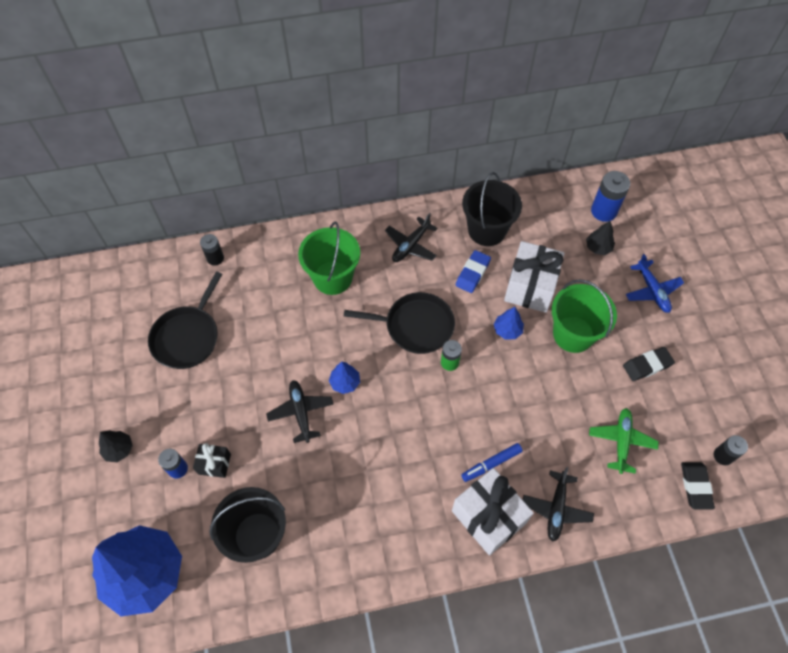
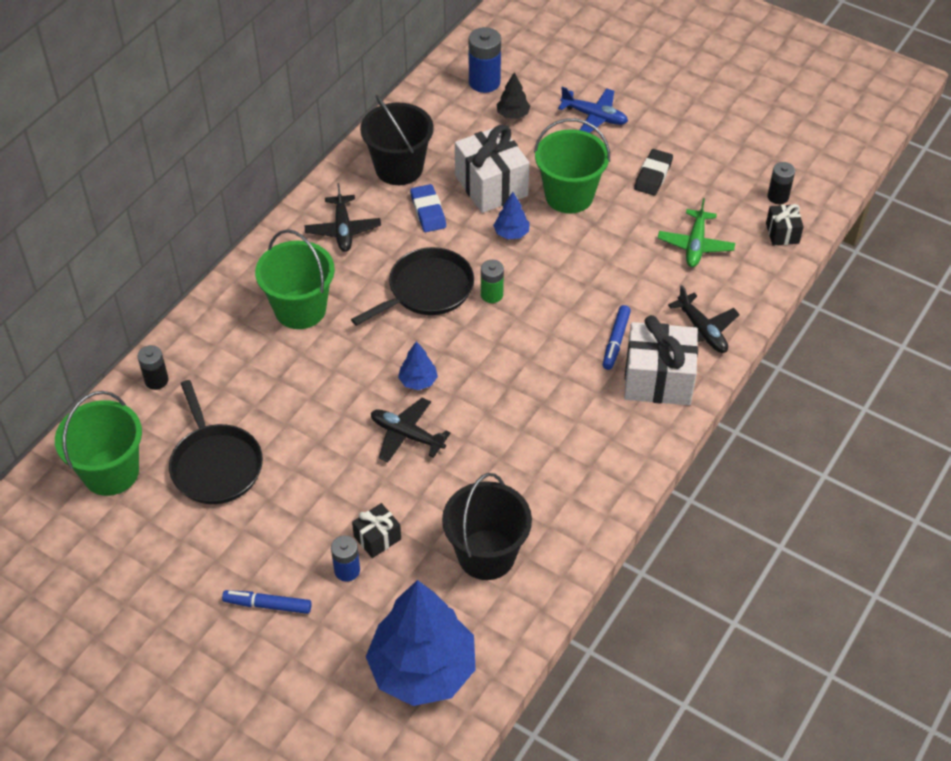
camera: 45 degrees left, 10 degrees down
black tree [99,430,133,462] -> blue marker [222,590,312,614]
green plane [589,408,659,474] -> green plane turned 135 degrees counterclockwise [658,198,735,267]
black eraser [681,462,715,510] -> black gift [766,204,804,245]
none -> green bucket [55,391,142,496]

